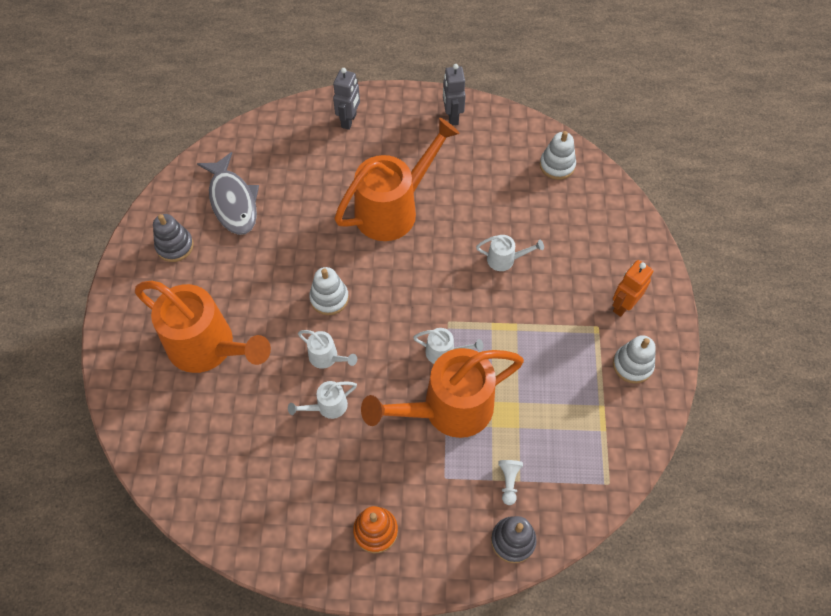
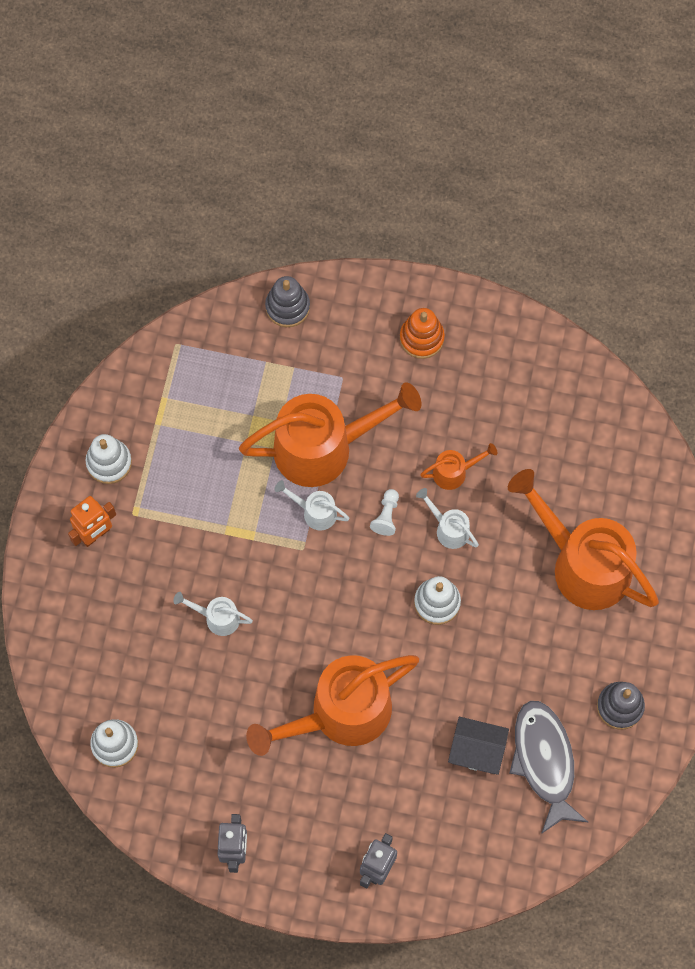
camera: 170 degrees left, 10 degrees up
white watering can [288,381,357,419] -> orange watering can [420,443,497,490]
white pawn [498,460,523,505] -> white pawn moved to [370,489,399,536]
none -> grey house [448,717,509,775]

